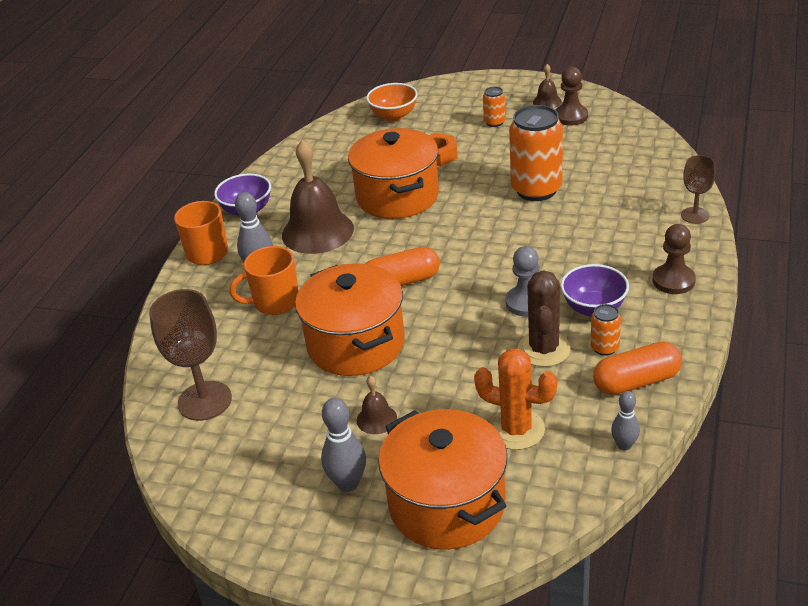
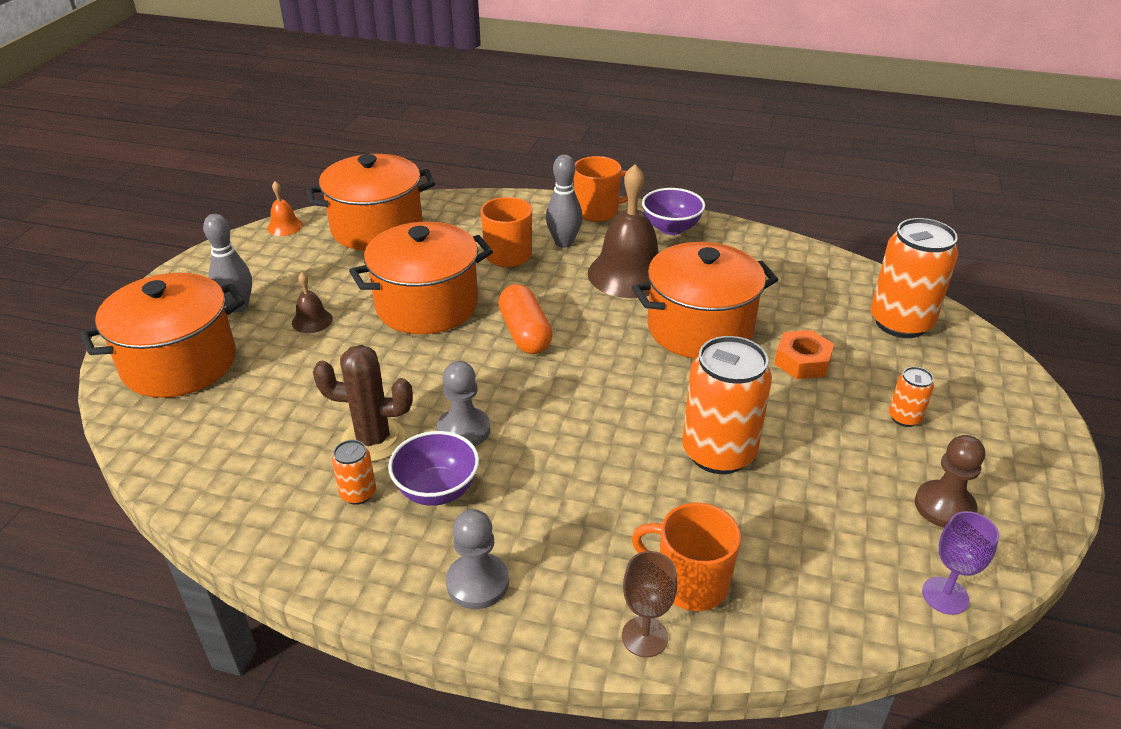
camera: 85 degrees right, 0 degrees up
brown goblet [149,289,232,421] -> orange pot [306,154,435,251]
orange bowl [366,83,418,121] -> orange can [871,218,958,338]
orange cactus [474,348,557,450] -> none
brown bell [533,64,562,108] -> none
orange capsule [593,342,682,395] -> none
grey bowling pin [611,391,640,450] -> none
brown pawn [652,224,696,294] -> grey pawn [446,509,509,609]
none -> orange bell [267,181,303,236]
none -> orange mug [631,503,741,611]
none -> purple goblet [922,511,999,615]

